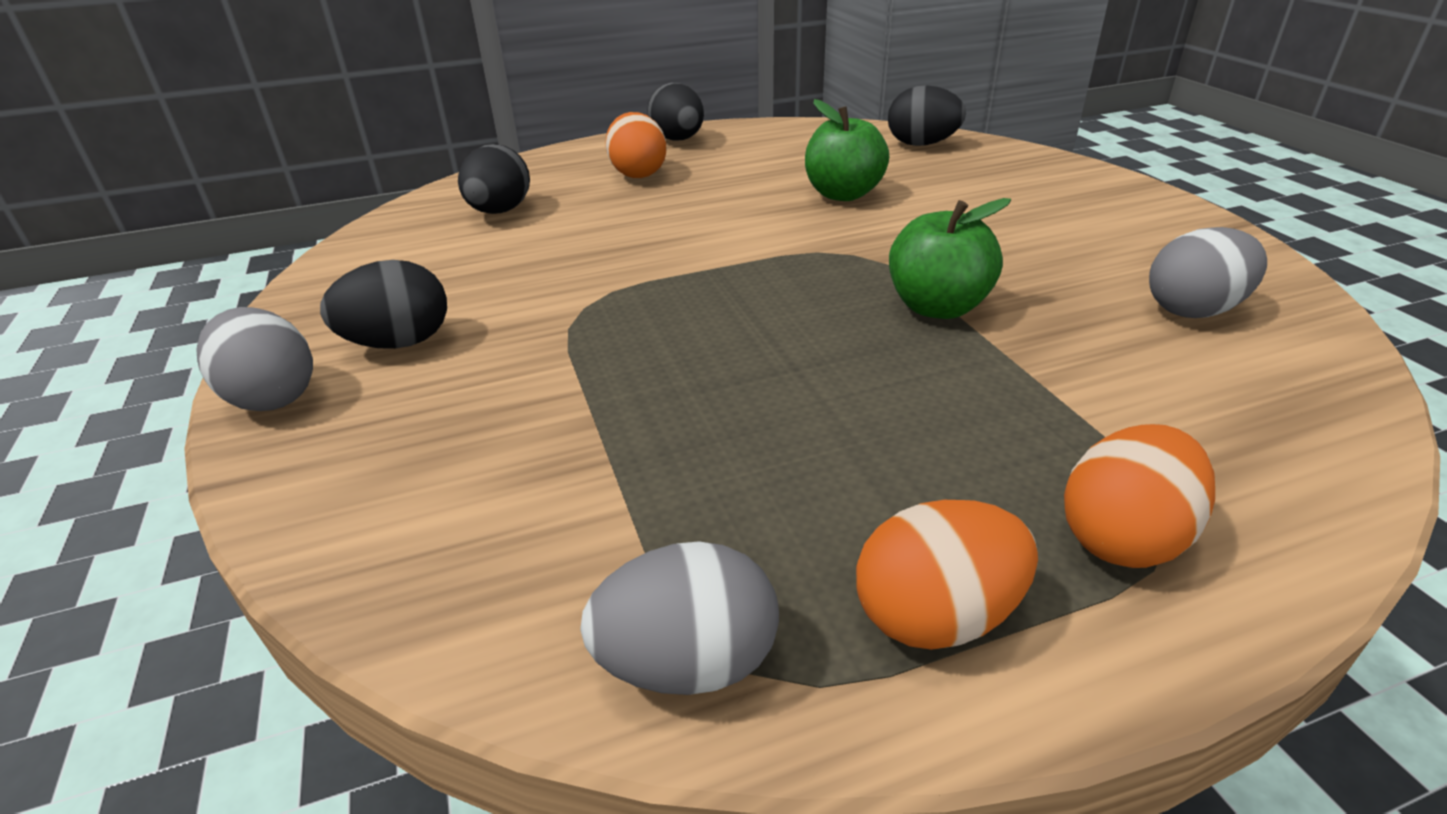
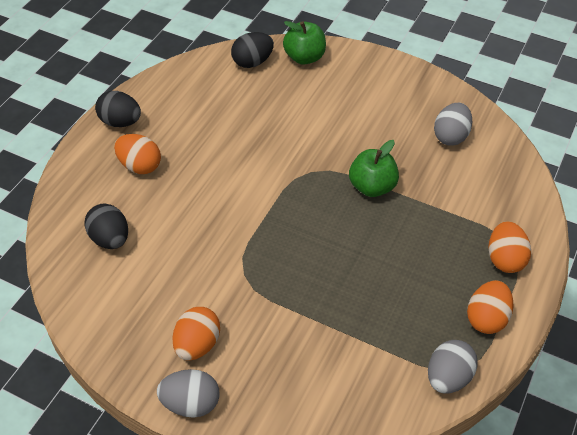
camera: 45 degrees left, 15 degrees up
black egg [320,260,447,349] -> orange egg [172,307,220,361]
green apple [805,99,889,201] -> green apple moved to [283,21,326,65]

